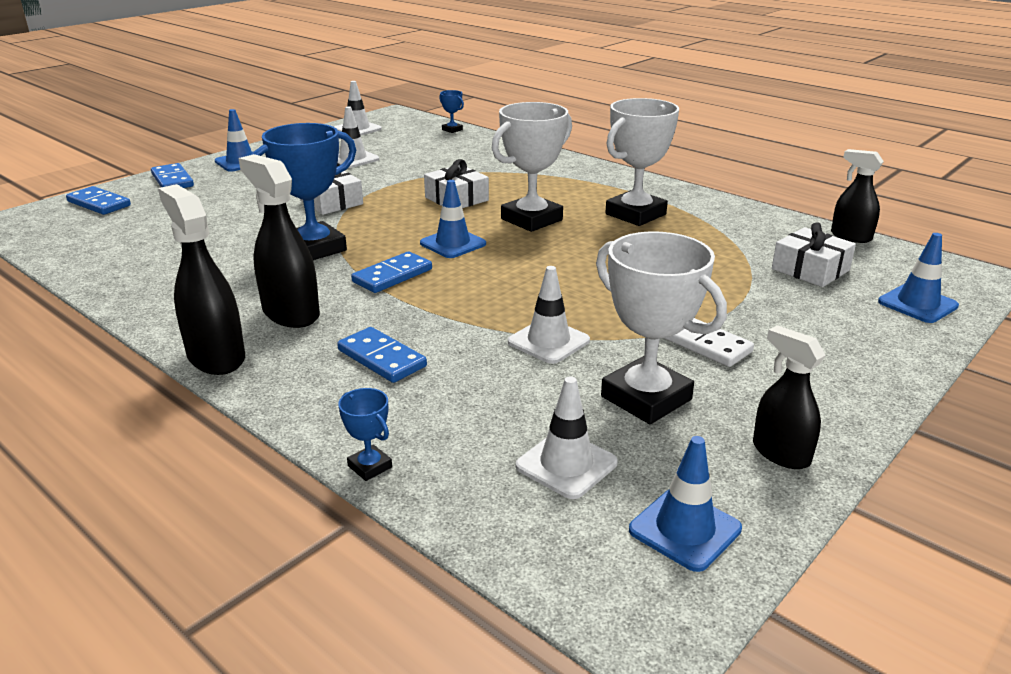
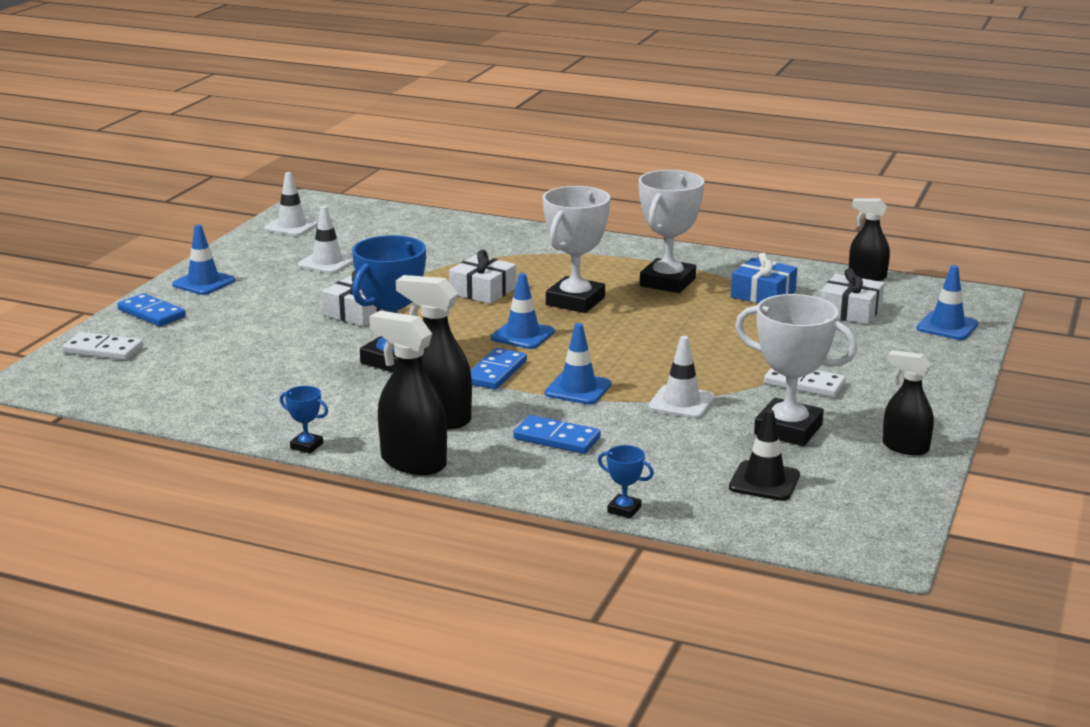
camera: 20 degrees left, 5 degrees down
blue domino [66,186,131,215] -> white domino [63,332,143,360]
blue trophy [439,90,464,133] -> blue trophy moved to [280,386,328,453]
white traffic cone [516,376,618,499] -> black traffic cone [729,409,800,501]
blue traffic cone [629,436,742,572] -> blue traffic cone moved to [545,323,611,405]
none -> blue gift [731,252,797,303]

